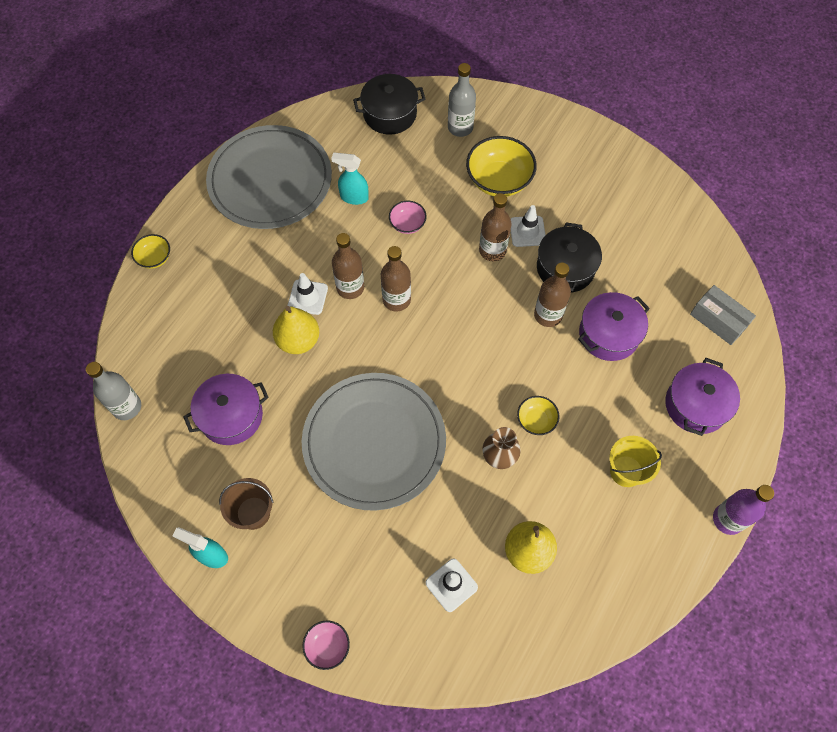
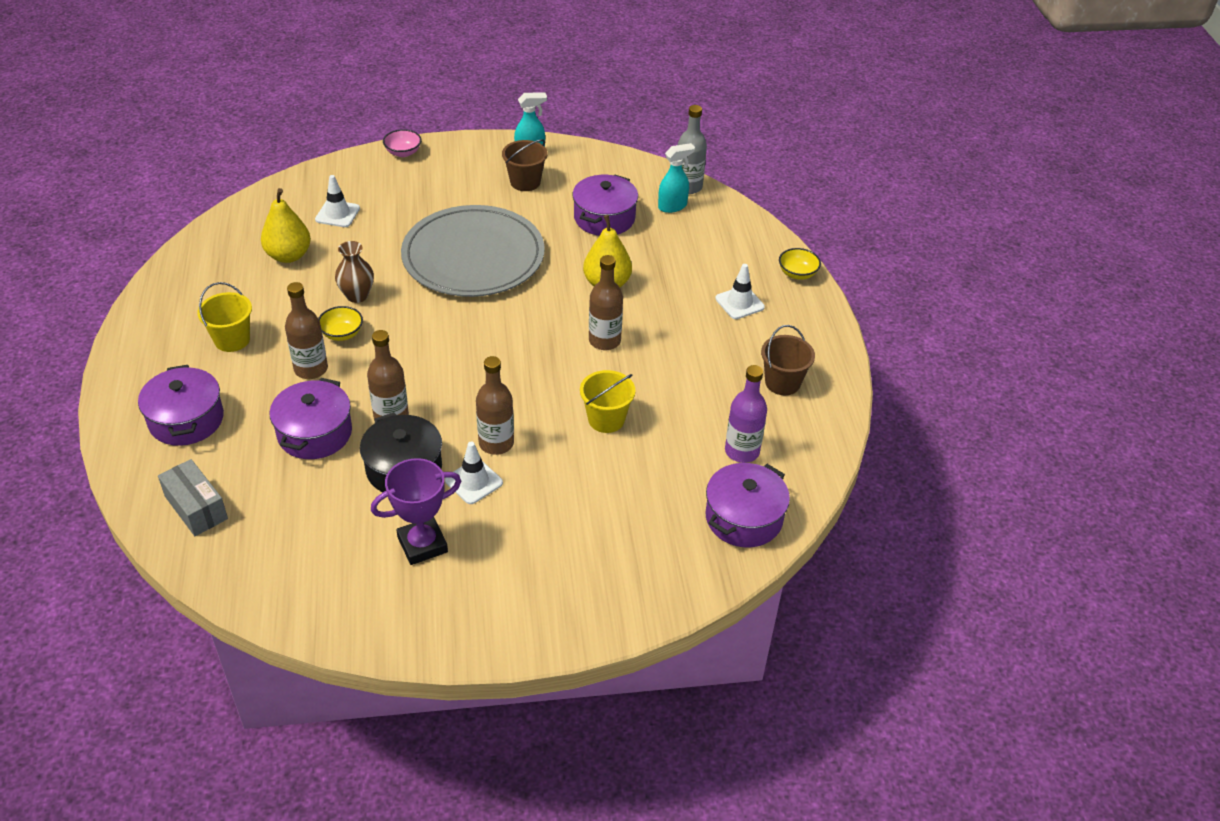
camera: 140 degrees right, 20 degrees down
grey plate [206,125,332,229] -> brown bucket [761,325,815,395]
white traffic cone [288,273,328,315] -> white traffic cone moved to [715,264,765,319]
turquoise spray bottle [331,153,369,205] -> turquoise spray bottle moved to [658,143,695,213]
black pot [353,74,425,135] -> purple pot [706,463,790,547]
brown bottle [381,246,411,311] -> brown bottle moved to [285,282,328,379]
pink bowl [389,201,427,234] -> yellow bucket [580,370,636,433]
grey bottle [448,63,476,137] -> none
yellow bowl [466,136,537,197] -> none
grey box [690,285,756,345] -> grey box turned 45 degrees clockwise [158,459,228,536]
purple bottle [713,485,774,535] -> purple bottle moved to [725,365,767,463]
none -> purple trophy [371,458,461,565]

